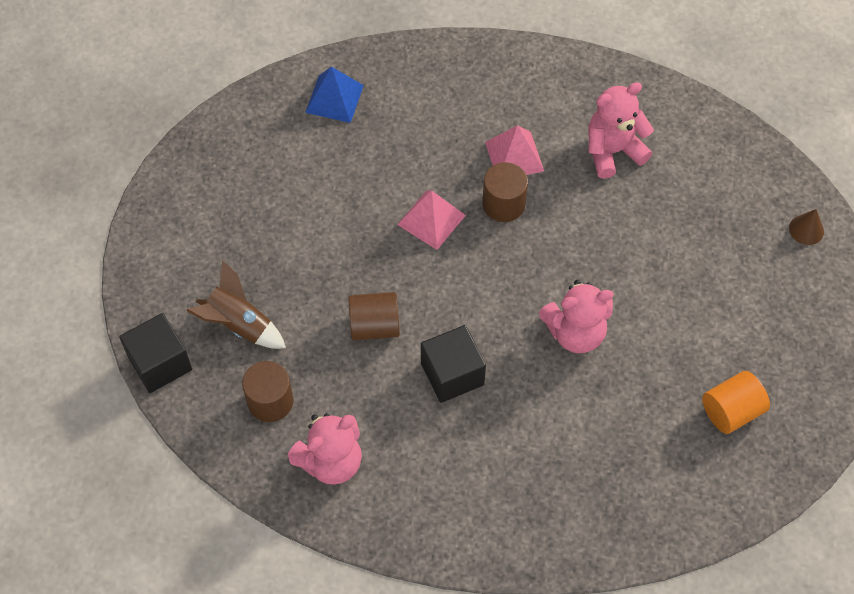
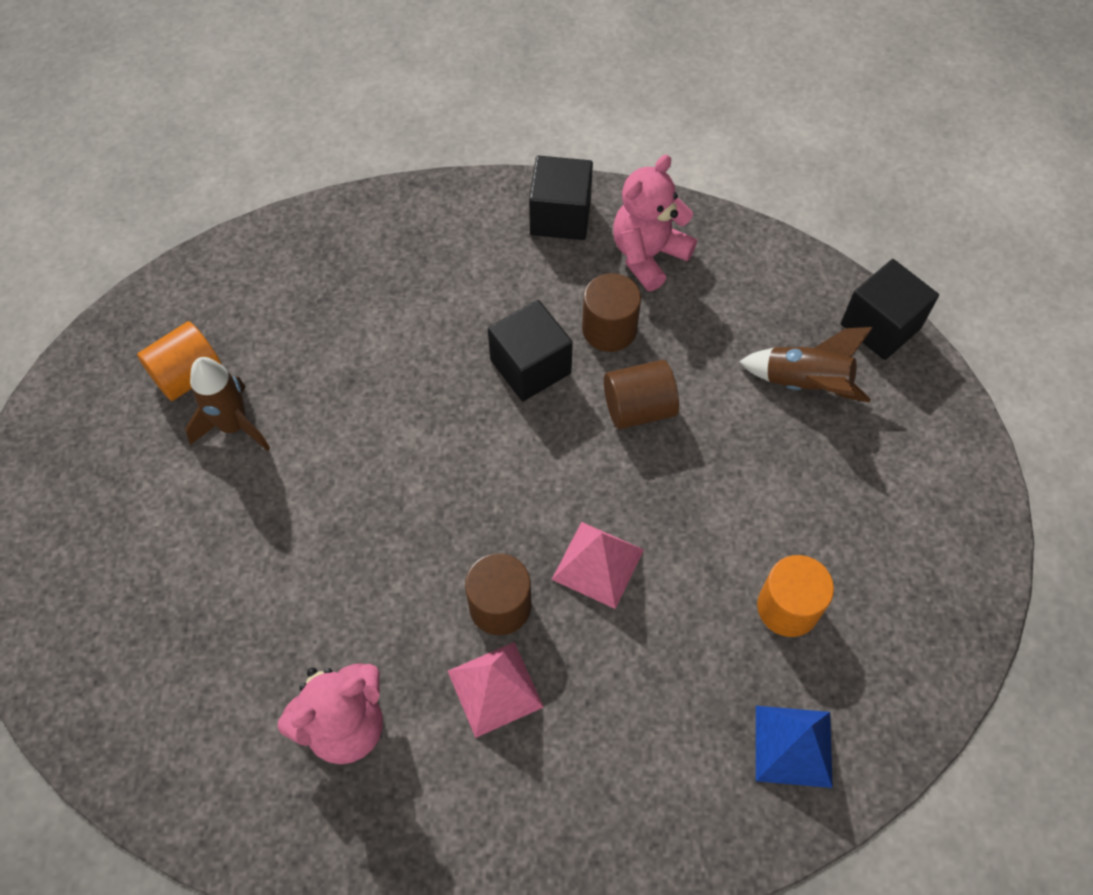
camera: 170 degrees right, 0 degrees up
brown cylinder [242,361,293,422] -> brown cylinder moved to [582,273,641,352]
pink teddy bear [539,280,614,353] -> none
brown cone [789,209,824,245] -> none
none -> brown rocket [185,357,270,451]
none -> black cube [529,156,593,240]
none -> orange cylinder [757,555,834,637]

